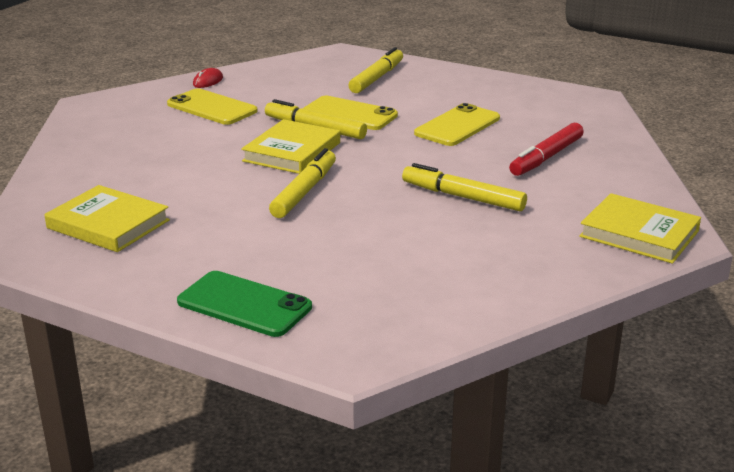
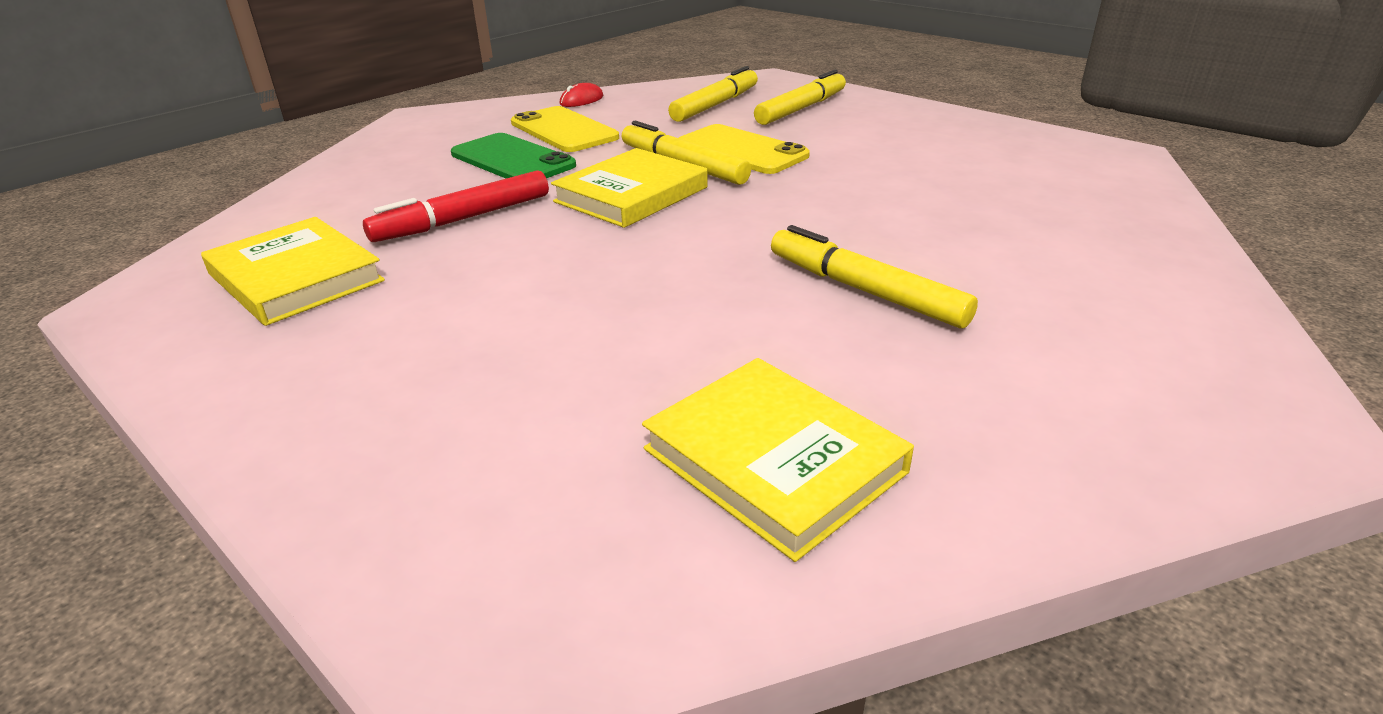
camera: 15 degrees right, 5 degrees up
green phone [177,271,312,337] -> green phone moved to [451,133,576,178]
yellow marker [269,148,336,218] -> yellow marker moved to [668,66,758,122]
yellow phone [414,103,500,146] -> none
red marker [509,123,584,176] -> red marker moved to [363,170,549,242]
yellow book [579,193,701,264] -> yellow book moved to [642,358,914,562]

